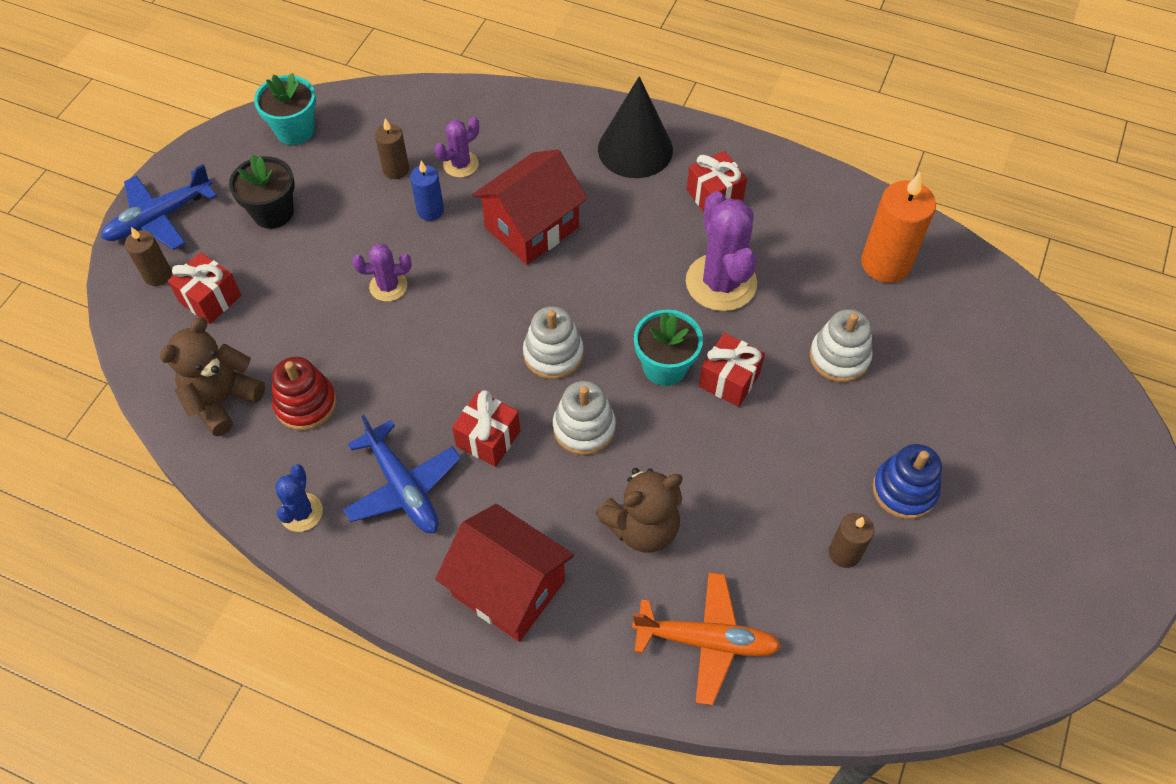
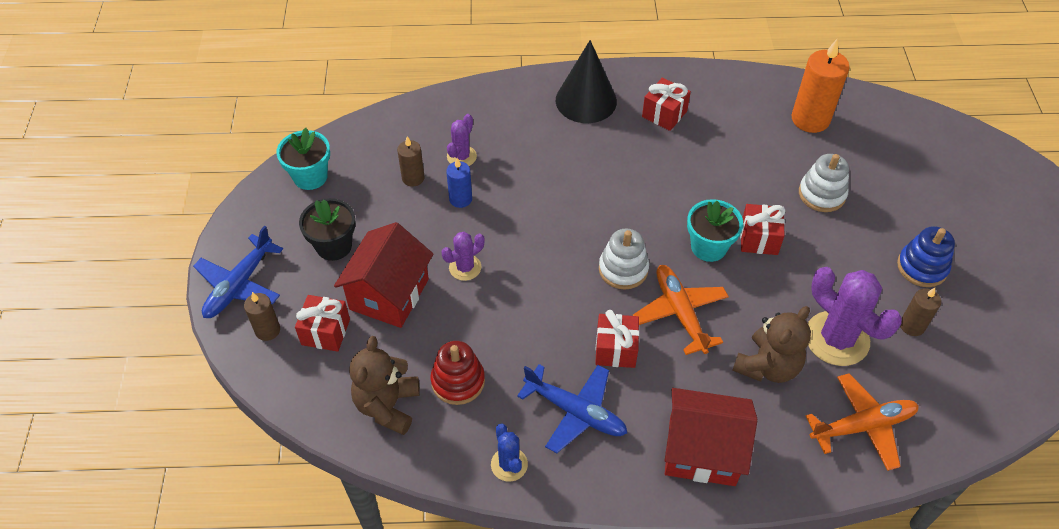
camera: 25 degrees left, 5 degrees down
red house [472,149,588,265] -> red house moved to [334,222,433,328]
white stacking toy [553,381,616,455] -> orange plane [633,265,729,355]
purple cactus [686,191,757,311] -> purple cactus moved to [808,267,902,366]

